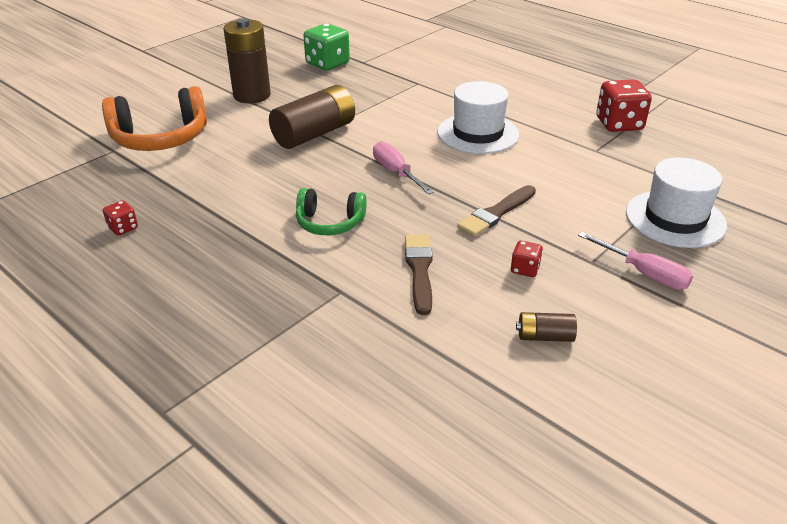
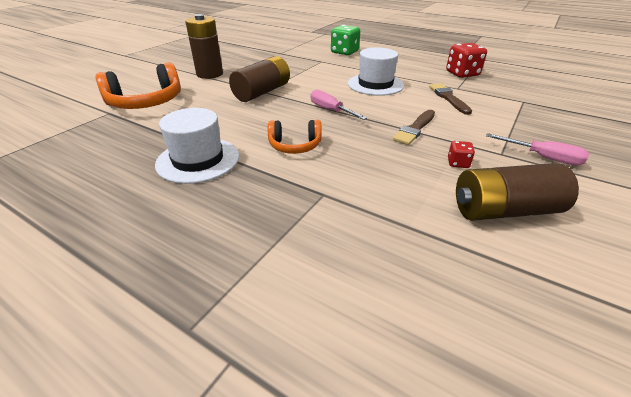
camera: 10 degrees left, 0 degrees up
red dice [103,200,138,235] -> none
green headphones [296,188,367,235] -> orange headphones [268,120,322,154]
green dice [303,23,350,71] -> green dice moved to [331,25,360,55]
brown brush [405,234,433,315] -> brown brush moved to [429,84,472,115]
brown battery [516,312,577,342] -> brown battery [456,163,579,221], size x2.12
white hat [626,158,727,248] -> white hat moved to [155,108,239,184]

